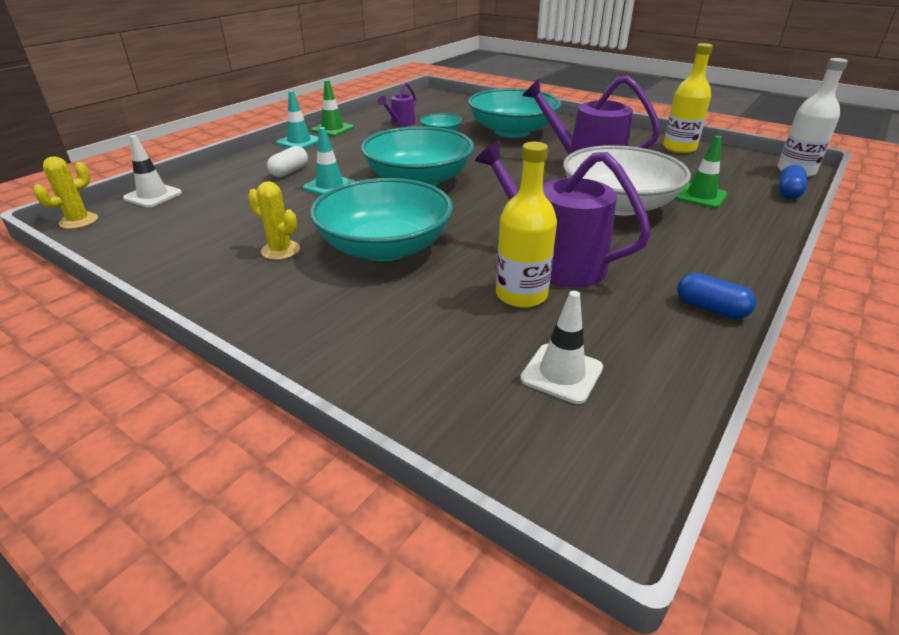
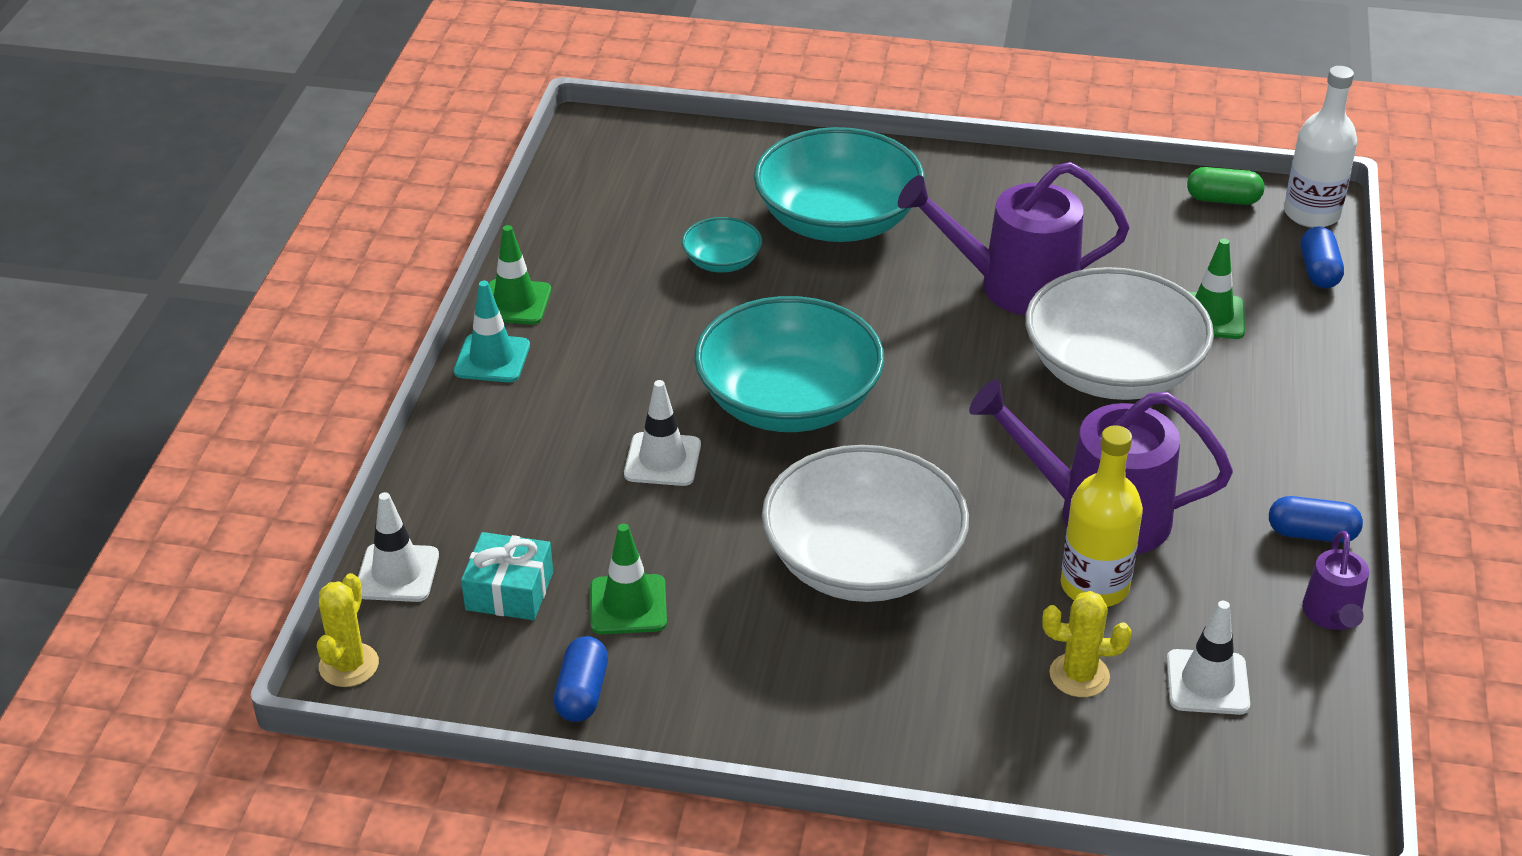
camera: 25 degrees left, 5 degrees up
yellow cactus [248,181,300,260] -> yellow cactus moved to [1042,591,1131,697]
white capsule [267,146,308,177] -> none
turquoise traffic cone [303,127,355,195] -> white traffic cone [624,380,701,486]
turquoise bowl [310,178,453,261] -> white bowl [762,445,969,602]
purple watering can [378,82,416,127] -> purple watering can moved to [1302,531,1369,630]
yellow bottle [663,43,713,153] -> none
none -> turquoise gift [461,532,553,620]
none -> blue capsule [554,636,608,722]
none -> green traffic cone [590,524,667,634]
none -> green capsule [1187,167,1264,205]

